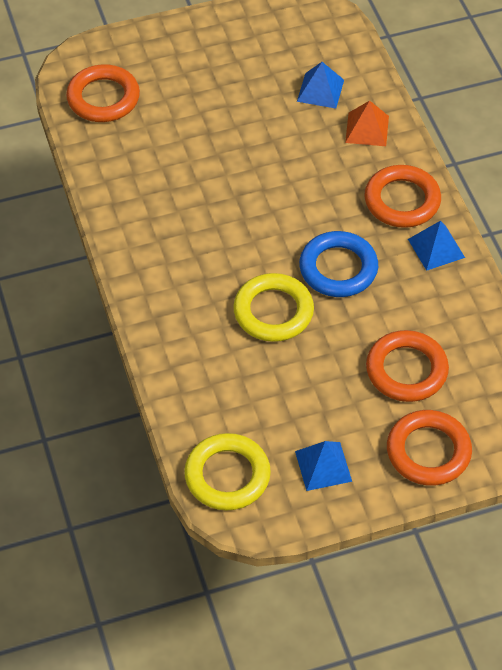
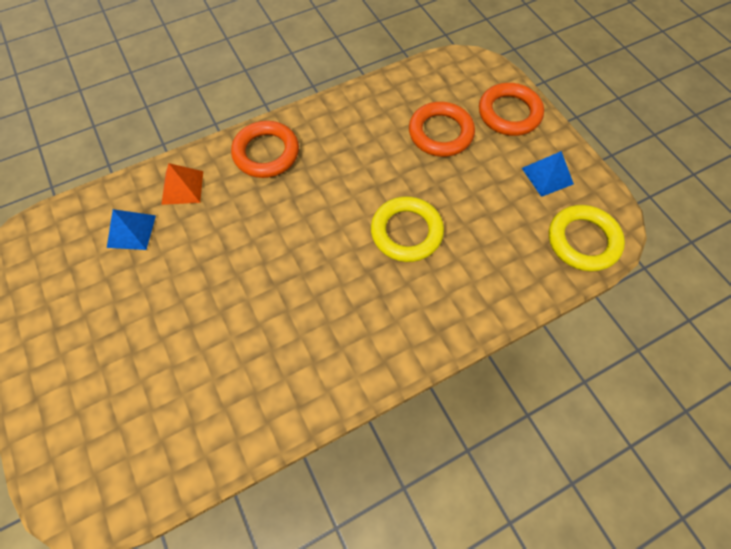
camera: 100 degrees left, 10 degrees up
orange ring [66,64,140,122] -> none
blue ring [299,231,378,297] -> none
blue pyramid [408,221,465,271] -> none

